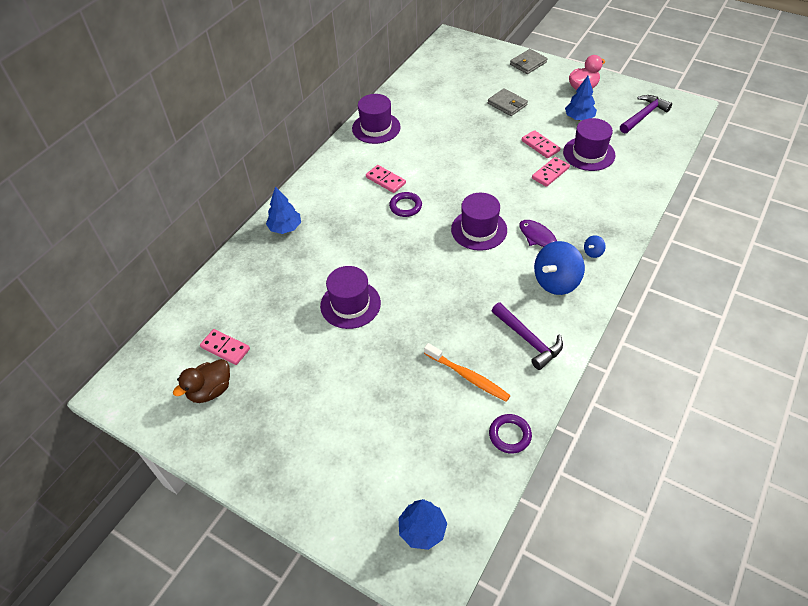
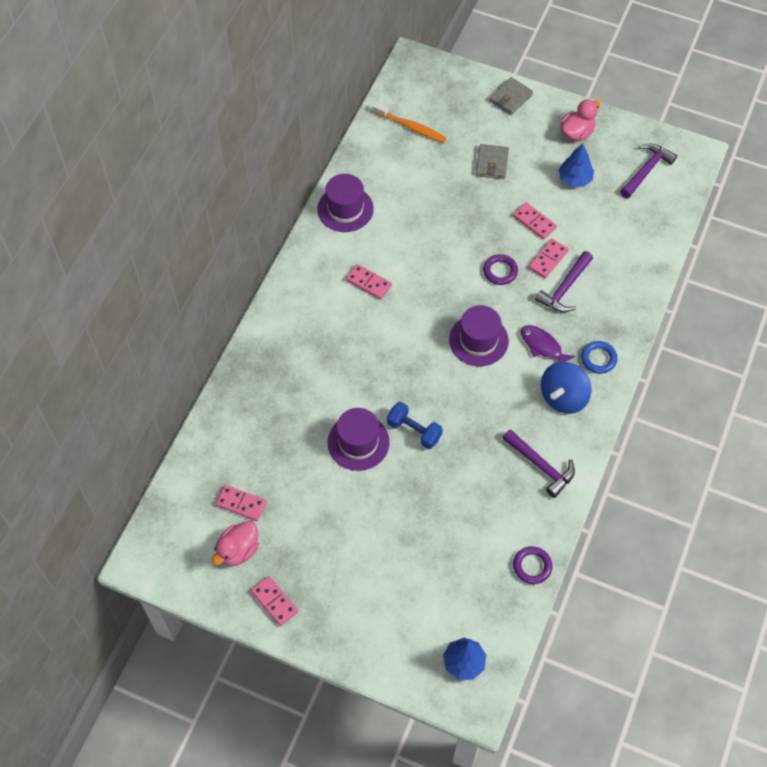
camera: 10 degrees left, 10 degrees up
brown duck [173,359,230,403] -> pink duck [212,521,259,566]
blue tree [266,187,301,234] -> none
purple ring [389,192,422,217] -> purple ring moved to [483,254,518,285]
orange toothbrush [424,343,511,402] -> orange toothbrush moved to [373,103,446,143]
grey wallet [488,88,528,116] -> grey wallet turned 60 degrees clockwise [476,144,509,179]
purple hat [563,118,615,171] -> none
blue spinning top [584,235,606,258] -> blue ring [581,341,618,374]
none -> pink domino [251,576,299,626]
none -> blue dumbbell [387,402,443,449]
none -> purple hammer [535,251,593,312]

